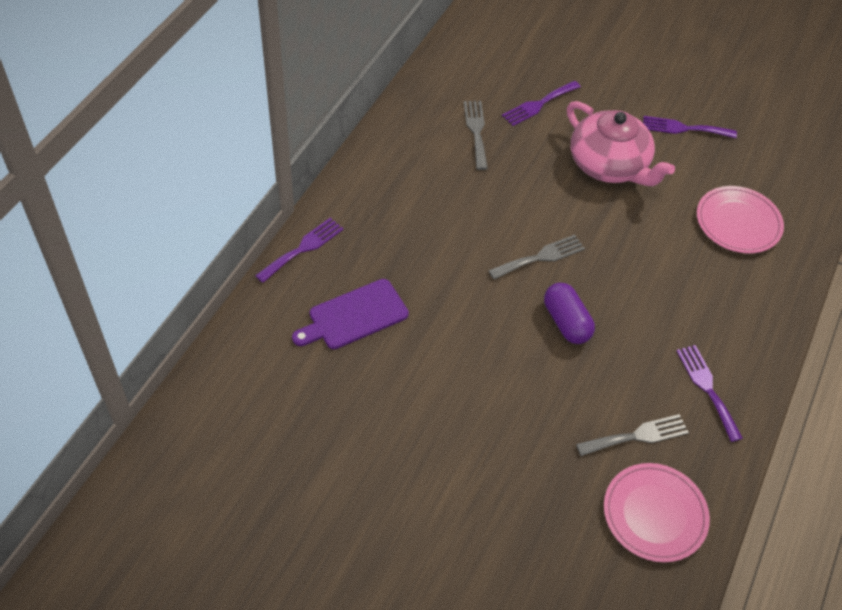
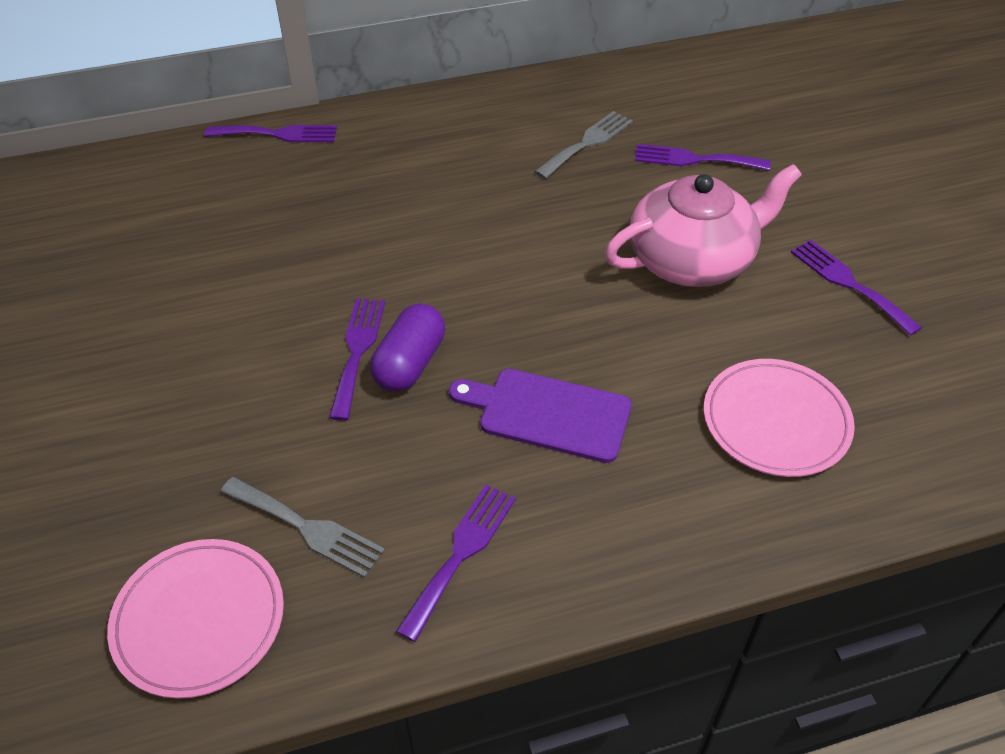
camera: 50 degrees right, 5 degrees down
purple cutting board [292,279,409,349] -> purple cutting board moved to [449,369,632,463]
grey fork [489,235,585,280] -> none
pink teapot [567,101,675,186] -> pink teapot turned 120 degrees counterclockwise [605,164,802,287]
none -> purple fork [329,298,385,421]

